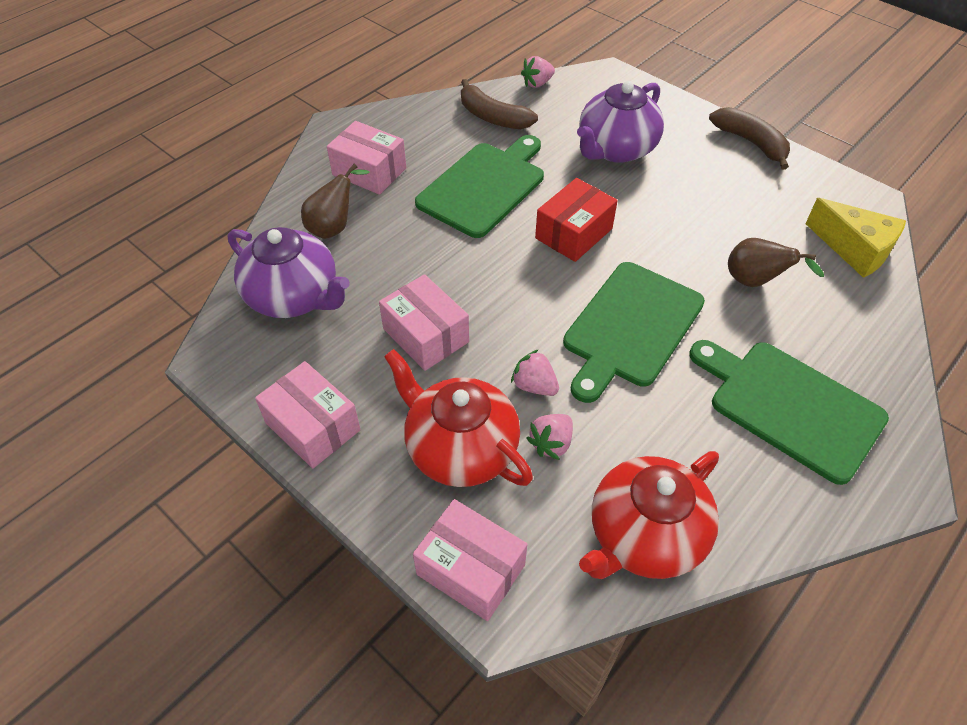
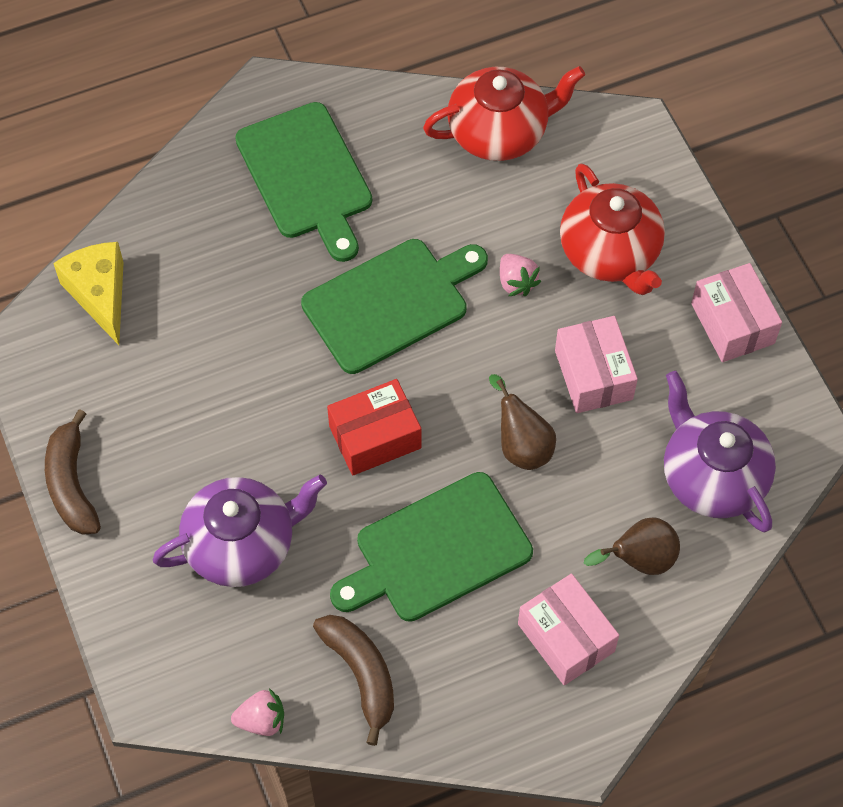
camera: 155 degrees left, 10 degrees up
pink box [413,499,527,621] -> none
pink strawberry [526,414,573,460] -> none
brown pear [728,238,824,287] -> brown pear moved to [489,374,556,470]

